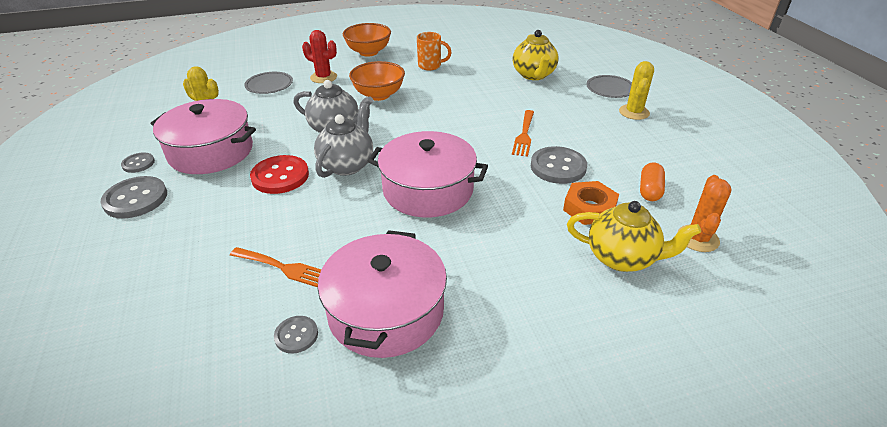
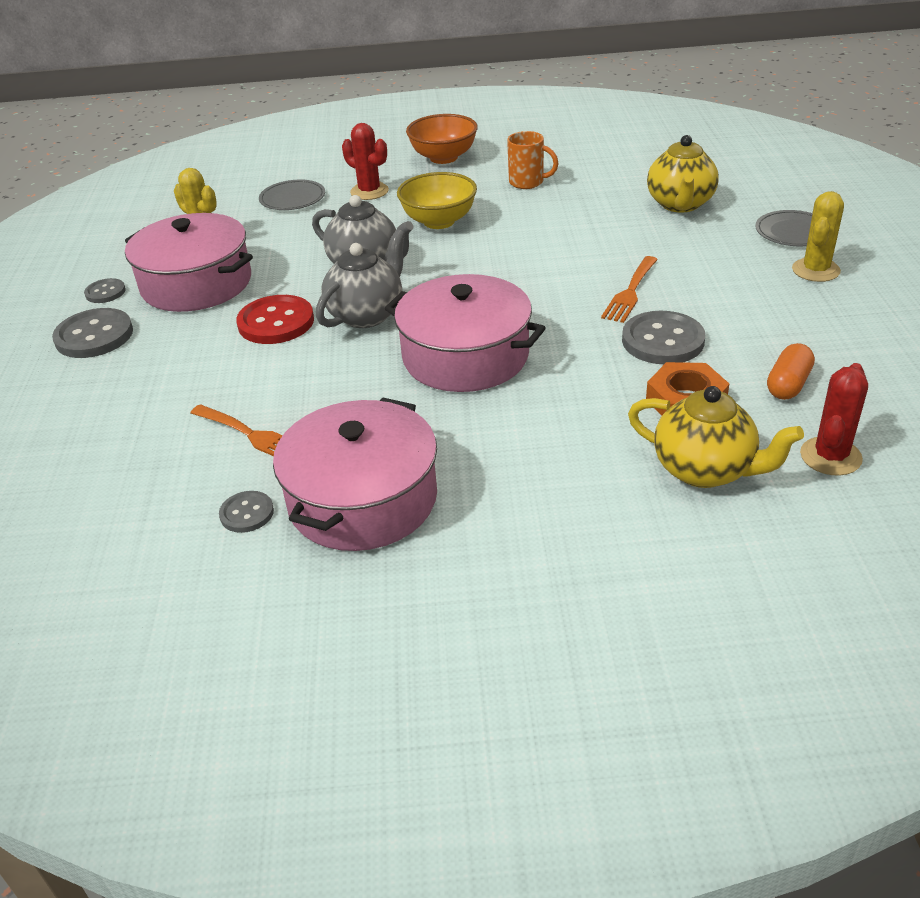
camera: 15 degrees right, 0 degrees up
orange bowl [349,61,405,101] -> yellow bowl [397,172,477,229]
orange cactus [678,175,732,252] -> red cactus [800,363,868,476]

